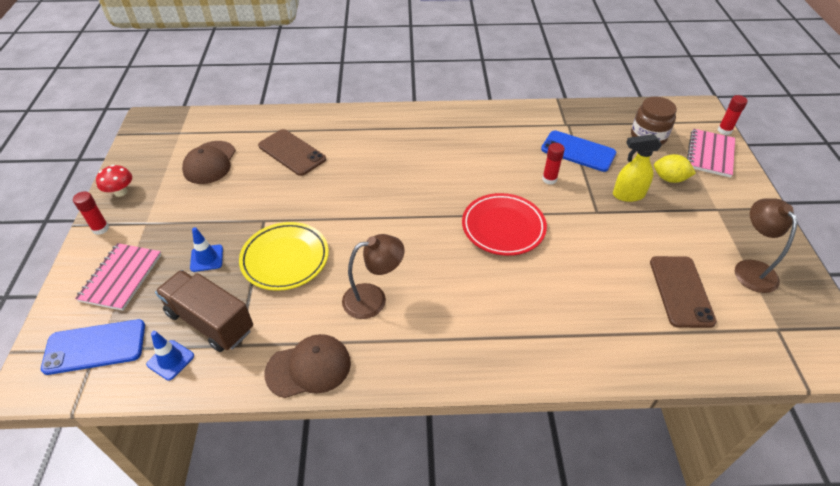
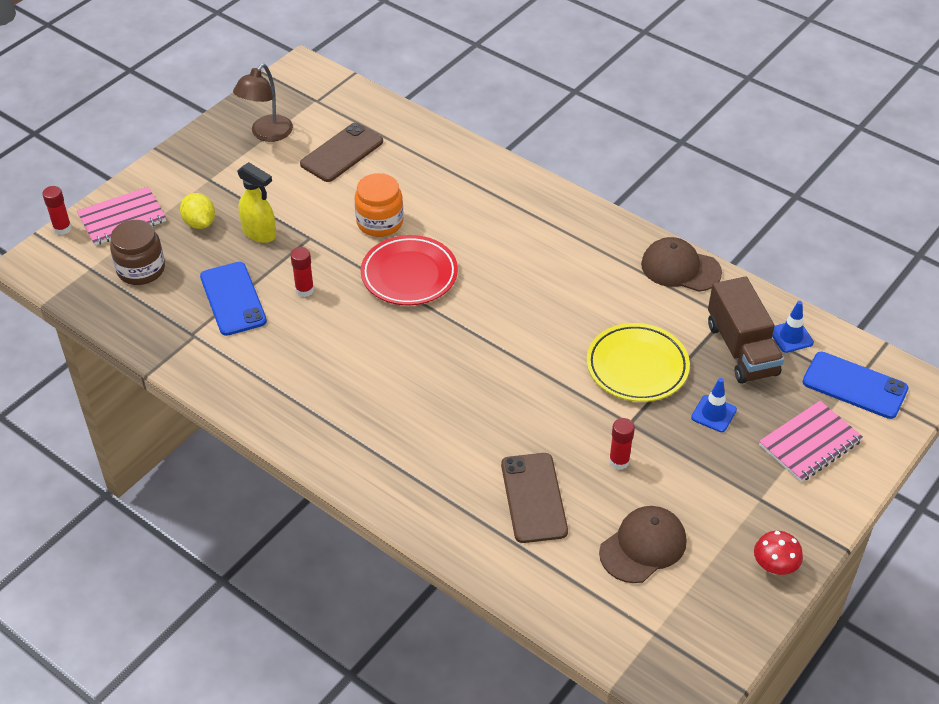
camera: 140 degrees left, 0 degrees up
red glue stick [73,191,109,235] -> red glue stick moved to [609,418,635,470]
brown lamp [342,234,404,319] -> none
none -> orange jar [355,173,403,237]

